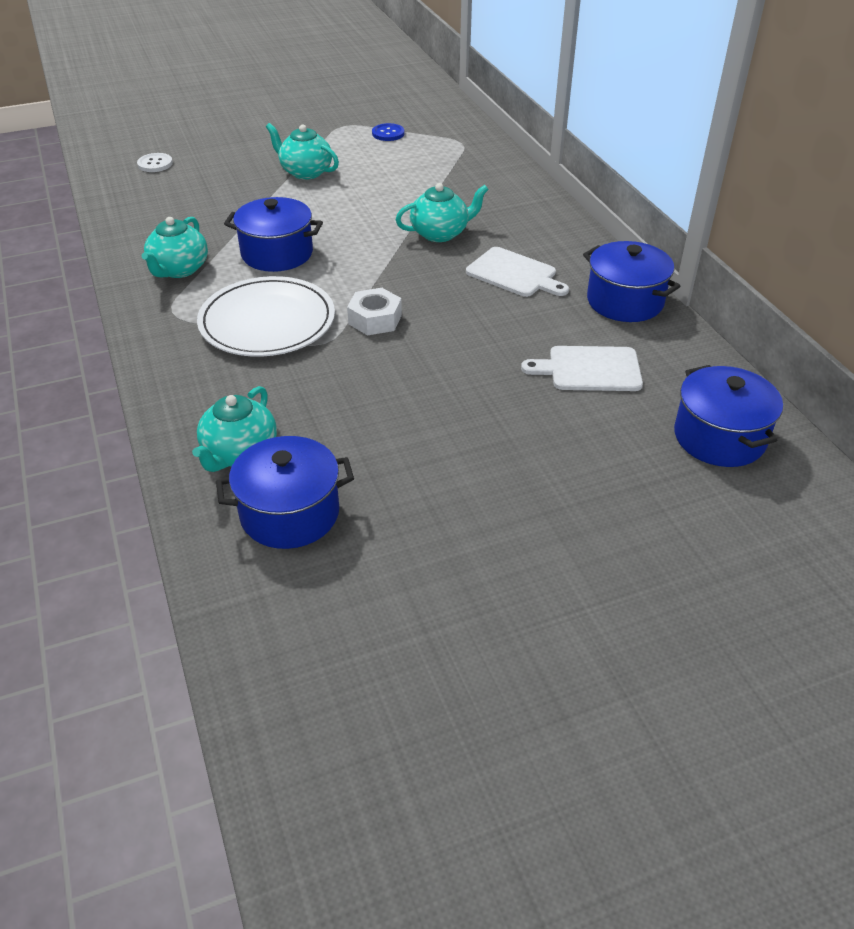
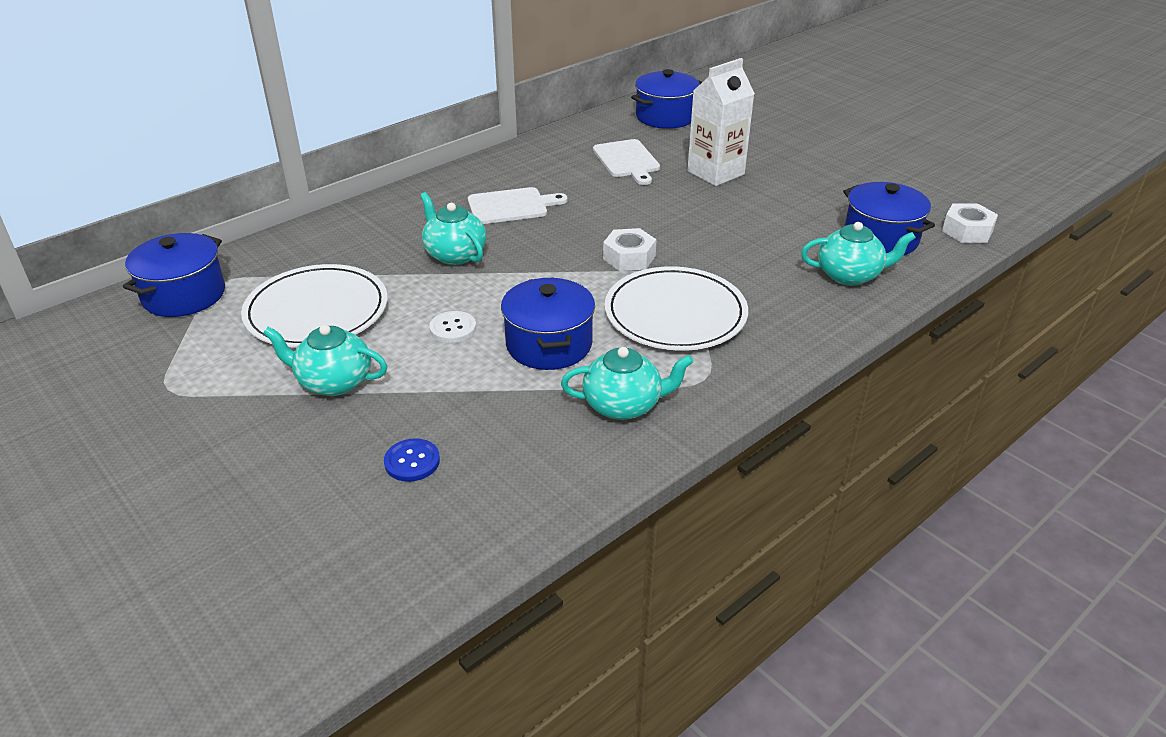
camera: 110 degrees left, 5 degrees down
white button [137,153,173,172] -> white button moved to [429,311,476,343]
turquoise teapot [266,123,339,180] -> turquoise teapot turned 90 degrees clockwise [263,325,387,396]
blue button [372,123,404,141] -> blue button moved to [384,438,440,482]
white cutting board [466,247,569,297] -> white cutting board turned 60 degrees clockwise [468,187,567,224]
blue pot [583,241,680,322] -> blue pot moved to [123,233,225,317]
none -> white plate [241,264,388,348]
none -> white carton [687,58,755,186]
none -> white nut [942,204,998,243]

